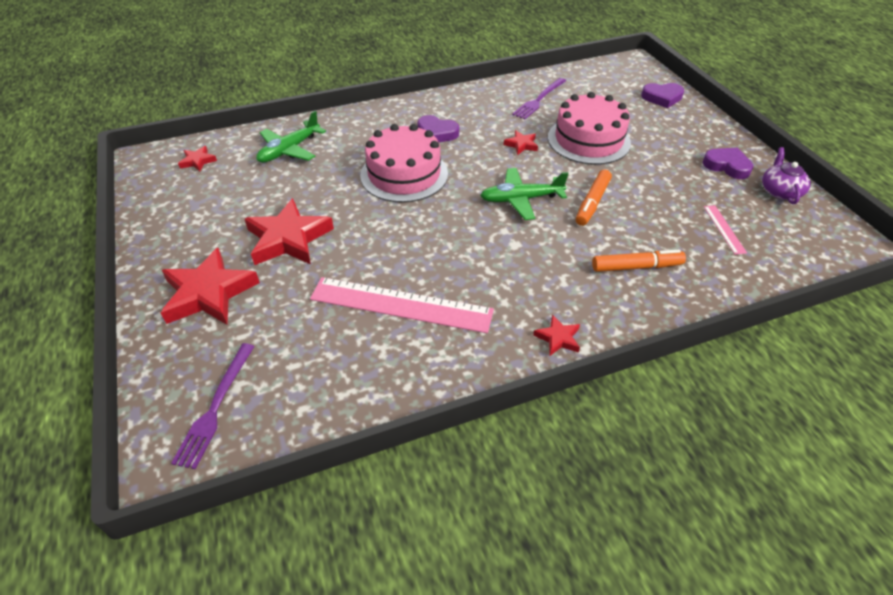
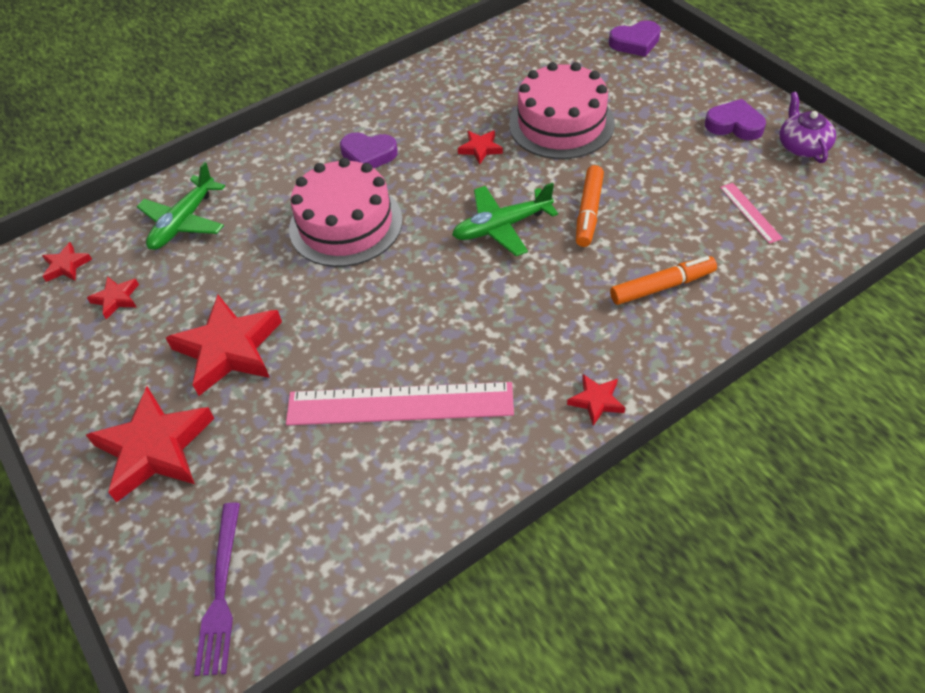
camera: 10 degrees left, 5 degrees up
purple fork [512,78,566,119] -> none
none -> red star [87,276,139,319]

